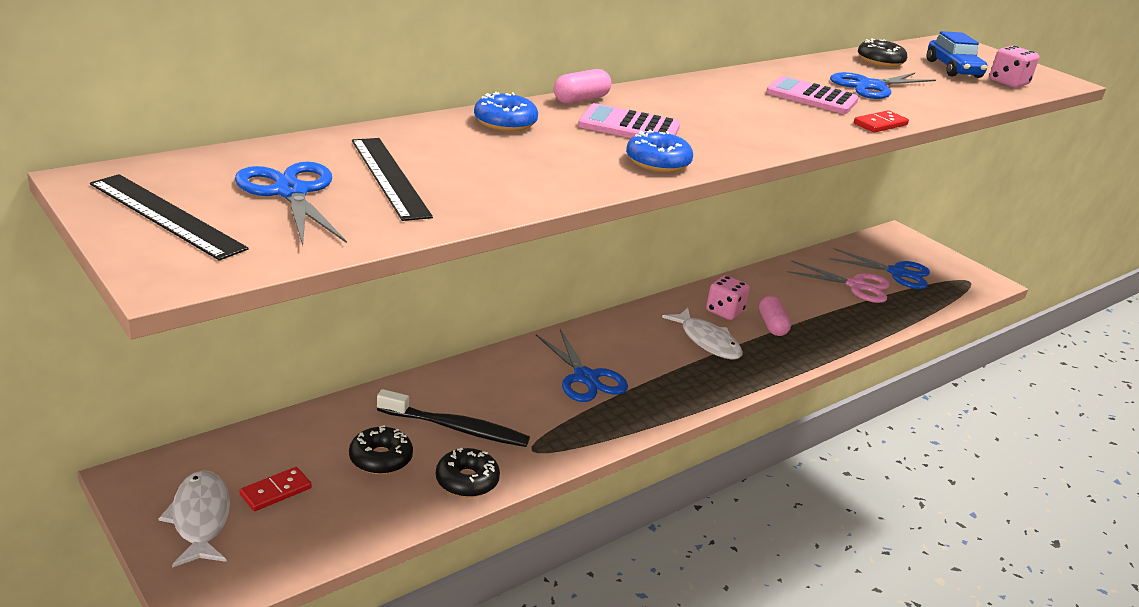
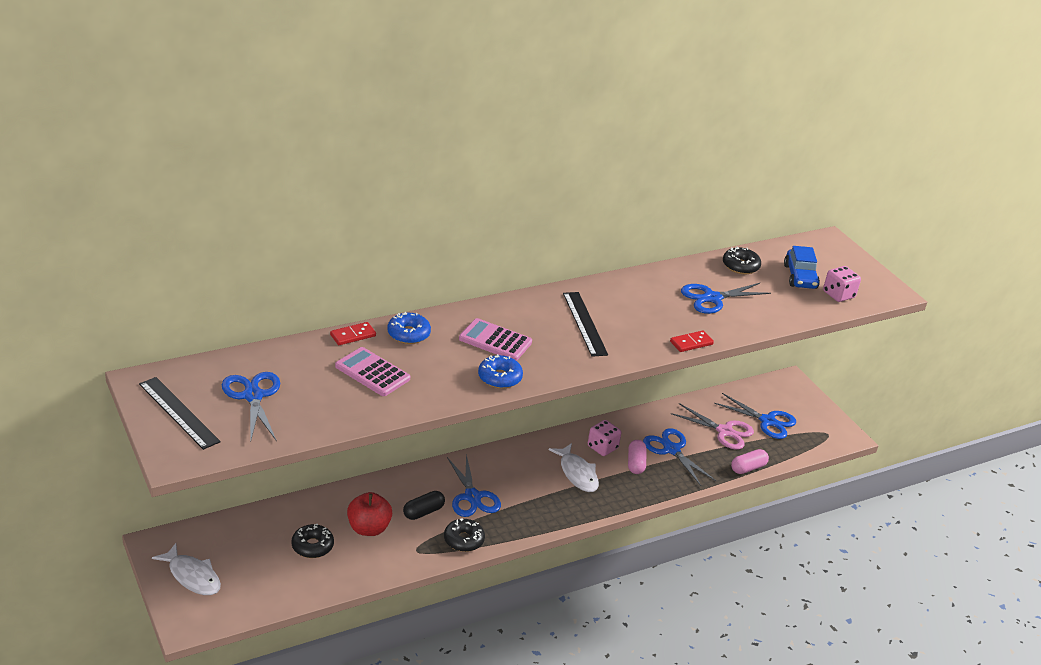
camera: 10 degrees right, 5 degrees up
white fish [158,470,230,568] -> white fish turned 135 degrees clockwise [152,543,221,595]
red domino [239,467,312,511] -> red domino moved to [330,322,376,345]
black ruler [352,138,433,221] -> black ruler moved to [563,292,608,357]
black toothbrush [377,389,530,447] -> red apple [347,492,392,536]
black donut [436,448,500,497] -> black donut moved to [444,518,485,552]
pink capsule [554,69,611,104] -> pink capsule moved to [731,449,769,474]
pink calculator [766,76,859,114] -> pink calculator moved to [335,347,410,396]
none -> black capsule [403,491,445,520]
none -> blue scissors [643,428,716,486]

